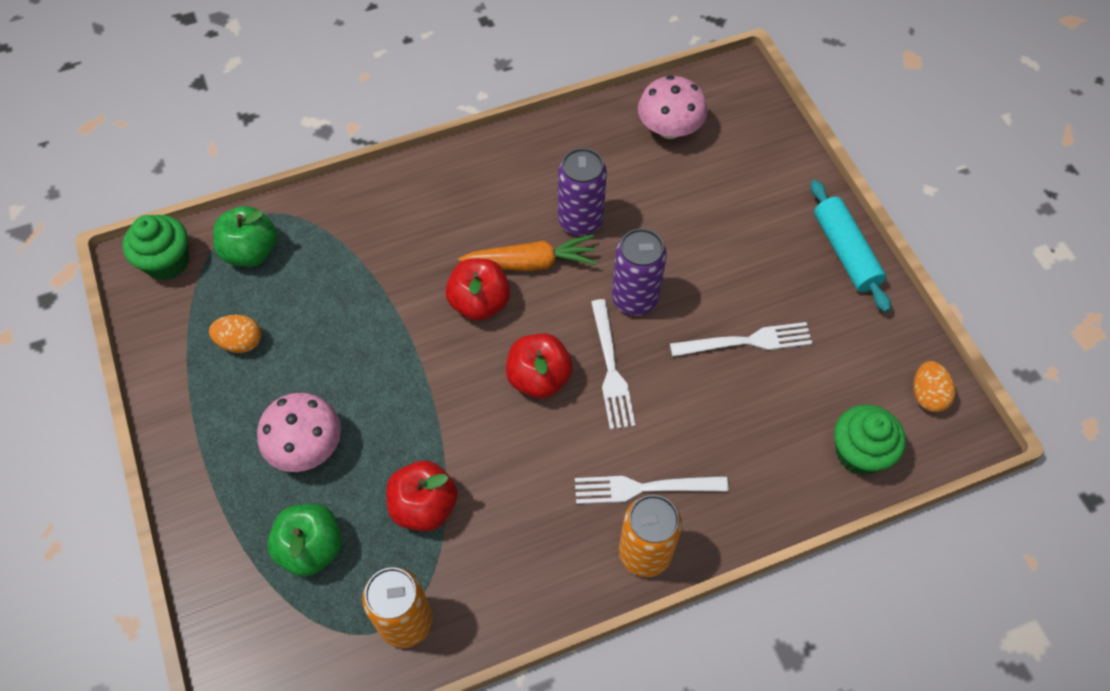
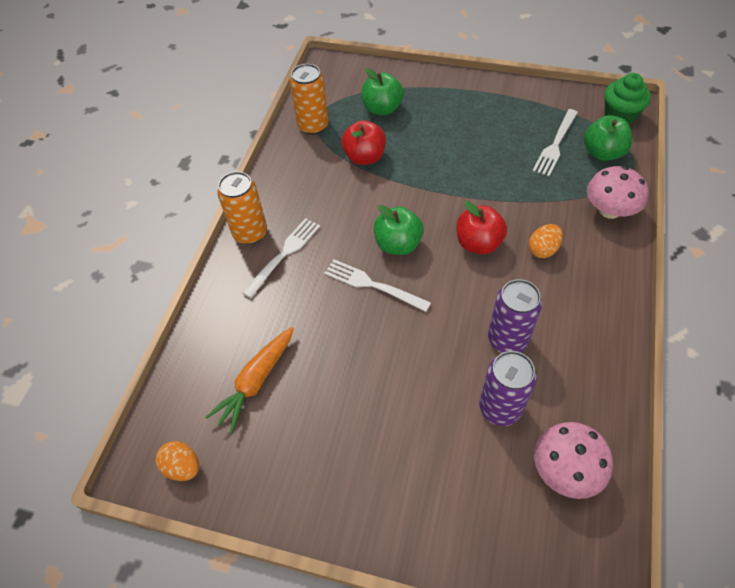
camera: 130 degrees right, 5 degrees down
orange egg [209,315,261,353] -> orange egg moved to [529,224,563,258]
pink mushroom [257,393,341,472] -> pink mushroom moved to [587,166,648,219]
orange carrot [458,235,598,271] -> orange carrot moved to [205,327,294,433]
red apple [506,333,573,398] -> green apple [374,205,424,255]
purple can [612,228,667,315] -> purple can moved to [479,351,537,426]
white fork [670,322,813,357] -> white fork moved to [533,109,578,176]
turquoise rolling pin [811,180,891,312] -> none
green cupcake [834,405,906,475] -> none

